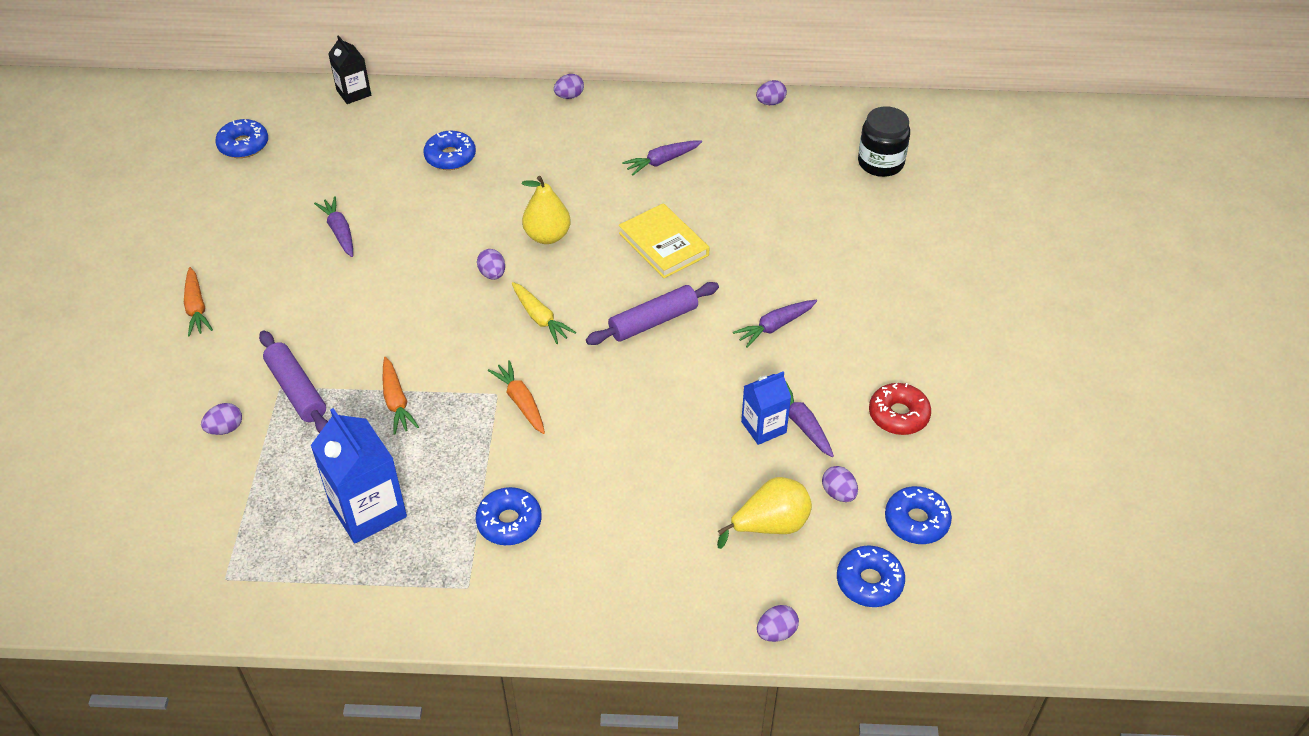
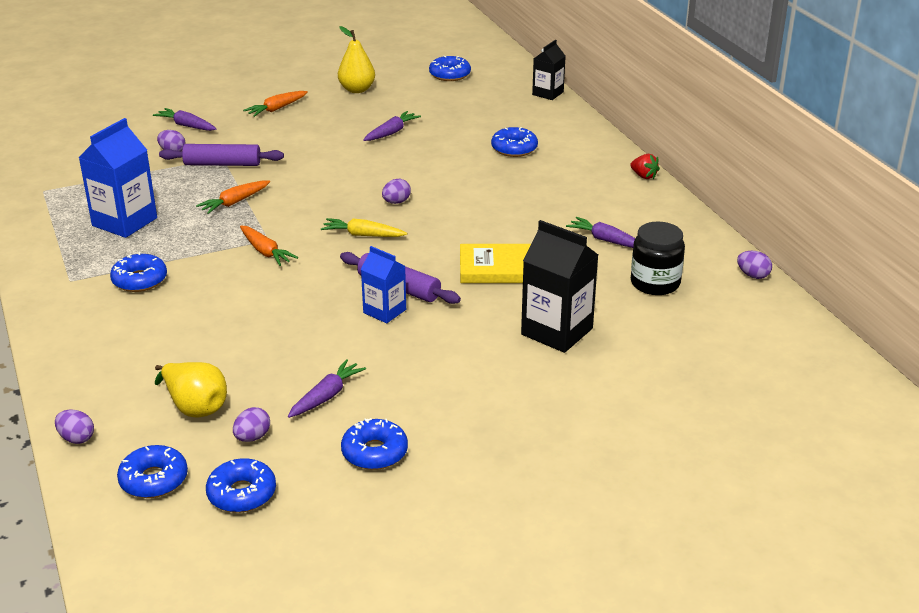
camera: 65 degrees right, 15 degrees down
purple rolling pin [259,331,328,433] -> purple rolling pin turned 60 degrees clockwise [159,144,284,166]
orange carrot [488,360,545,434] -> orange carrot turned 105 degrees clockwise [240,225,298,266]
yellow carrot [512,282,576,344] -> yellow carrot turned 75 degrees clockwise [321,218,407,237]
yellow pear [522,176,571,244] -> yellow pear moved to [338,26,375,93]
purple egg [554,74,584,99] -> red strawberry [630,154,660,179]
yellow book [619,203,710,278] -> yellow book turned 60 degrees clockwise [460,244,531,283]
purple carrot [733,300,817,348] -> purple carrot moved to [153,108,217,131]
blue carton [741,371,791,445] -> blue carton moved to [361,246,406,323]
black jar [858,106,910,177] -> black jar moved to [631,222,685,295]
red donut [869,383,931,435] -> blue donut [341,418,408,470]
none -> black carton [521,220,598,353]

